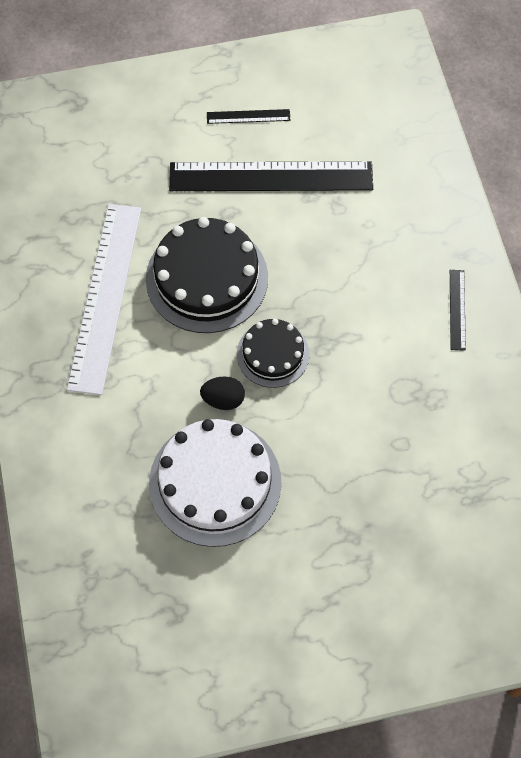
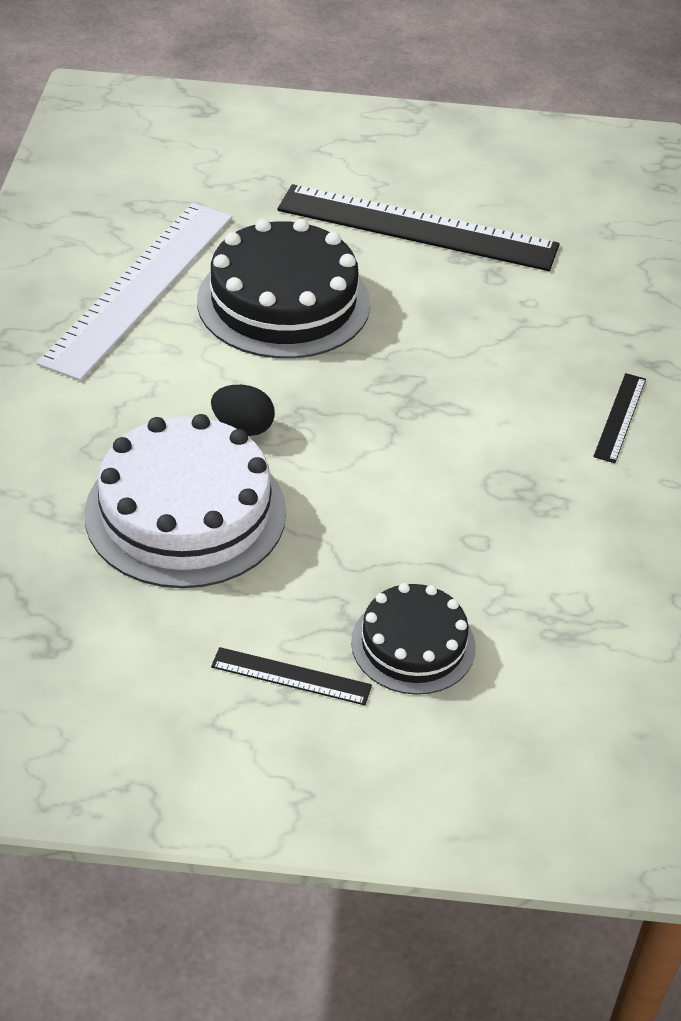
camera: 15 degrees right, 20 degrees down
black ruler [207,109,290,124] -> black ruler moved to [211,647,372,705]
black cake [237,319,309,388] -> black cake moved to [351,583,476,695]

